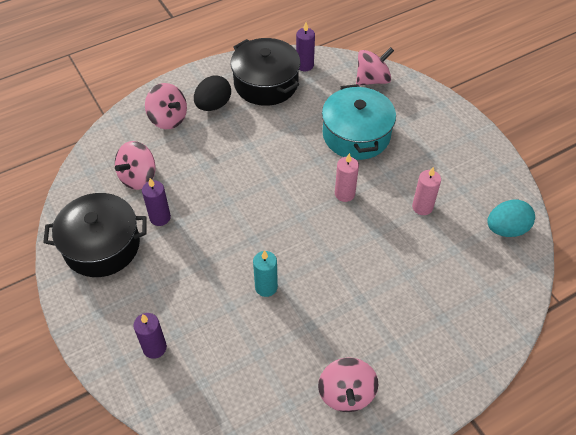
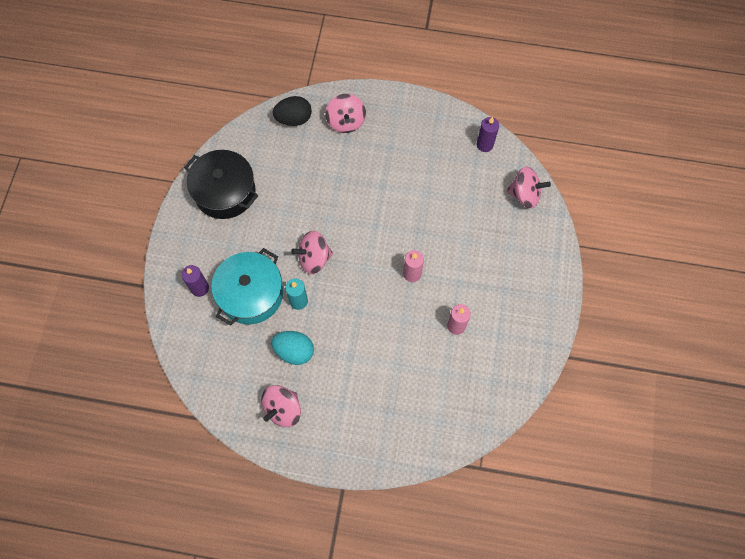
camera: 40 degrees right, 15 degrees up
pink spinning top [115,141,155,190] -> pink spinning top moved to [291,231,333,274]
purple candle [142,178,171,226] -> none
black egg [194,75,231,111] -> black egg moved to [273,96,312,126]
black pot [230,38,300,106] -> none
turquoise pot [322,84,396,160] -> turquoise pot moved to [211,248,283,326]
turquoise egg [487,200,535,237] -> turquoise egg moved to [271,331,314,365]

